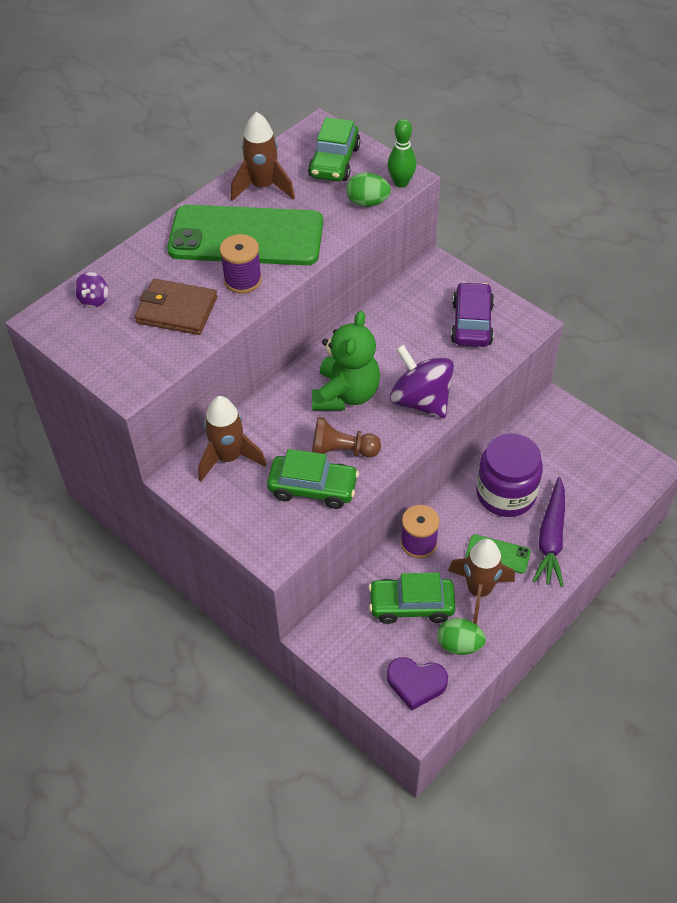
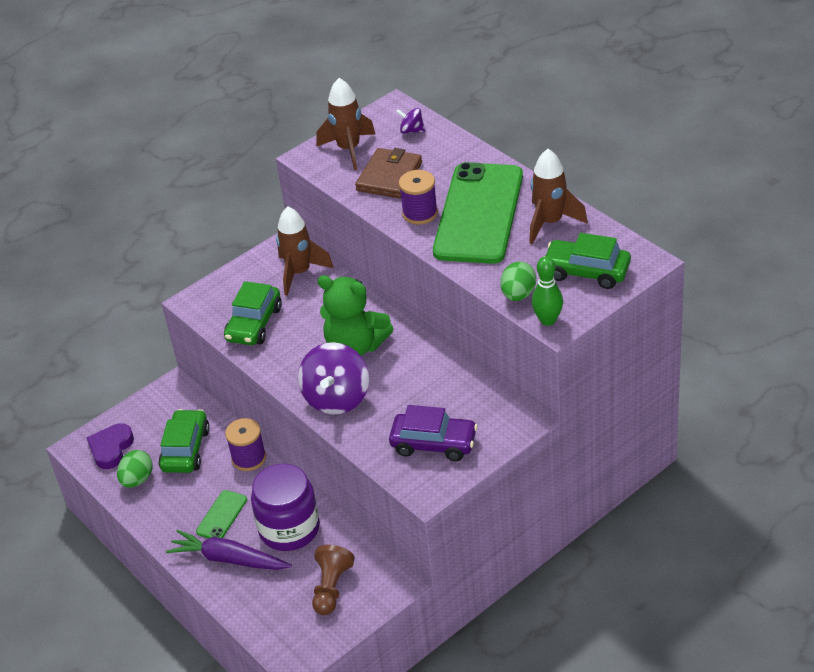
camera: 100 degrees right, 10 degrees down
brown pawn [312,417,381,458] -> brown pawn moved to [312,545,355,615]
purple spinning top [390,345,454,418] -> purple spinning top turned 135 degrees clockwise [298,342,369,414]
brown rocket [448,539,515,624] -> brown rocket moved to [316,78,376,170]

